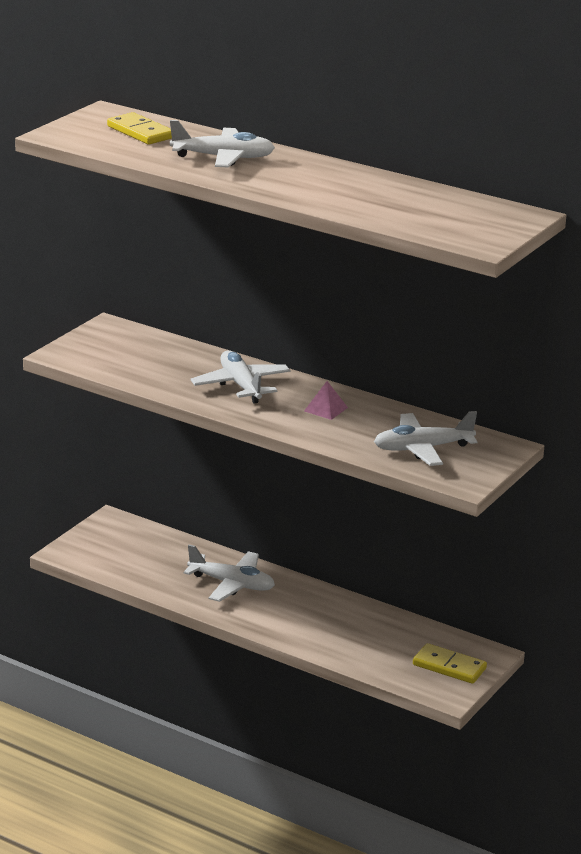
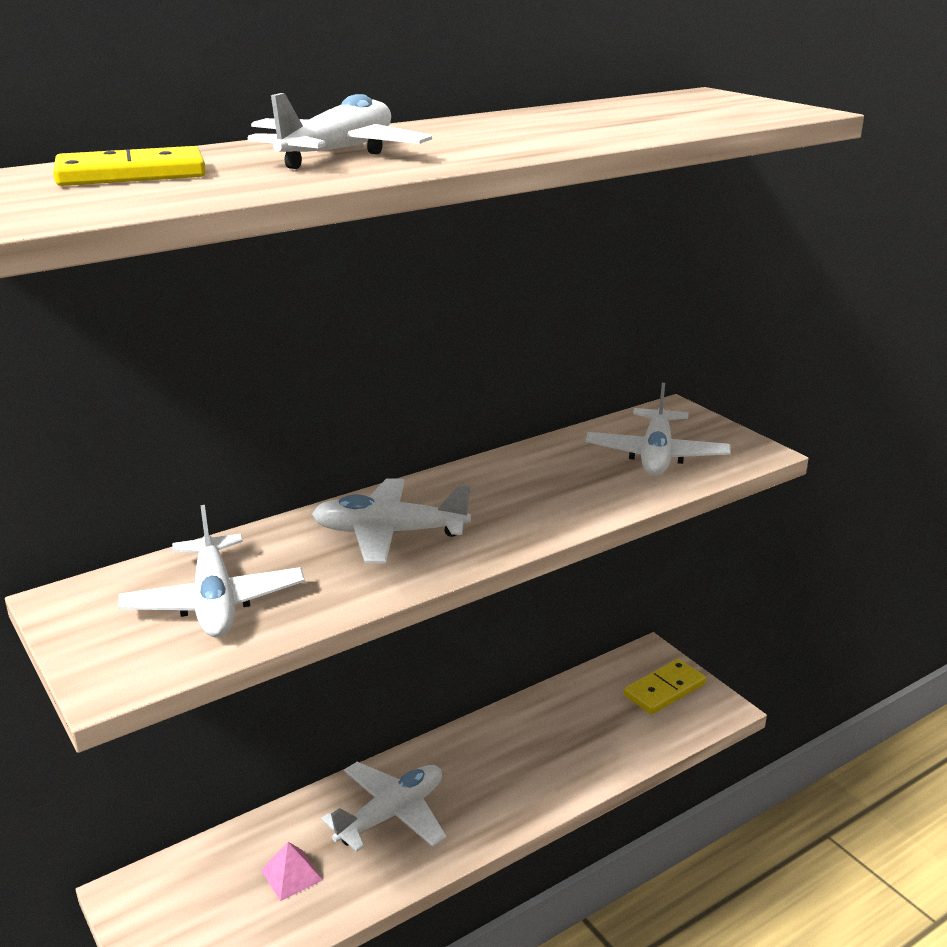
camera: 65 degrees left, 0 degrees up
pink pyramid [304,381,348,420] -> pink pyramid moved to [261,842,323,901]
none -> white plane [119,505,305,637]

